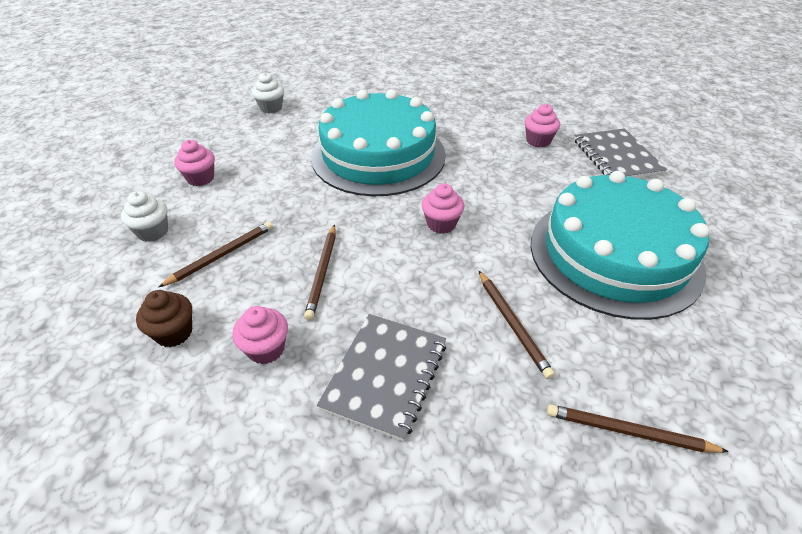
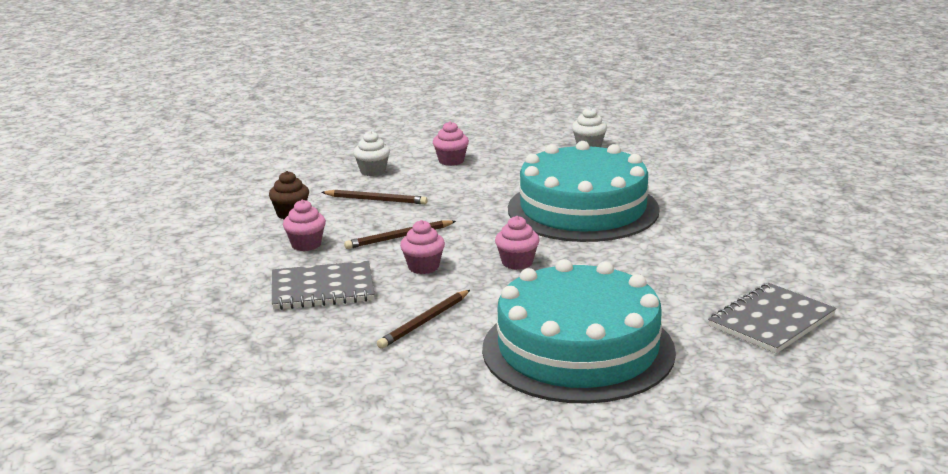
camera: 60 degrees right, 20 degrees down
pink cupcake [525,104,560,147] -> pink cupcake moved to [400,220,445,274]
brown pencil [547,404,729,453] -> none

